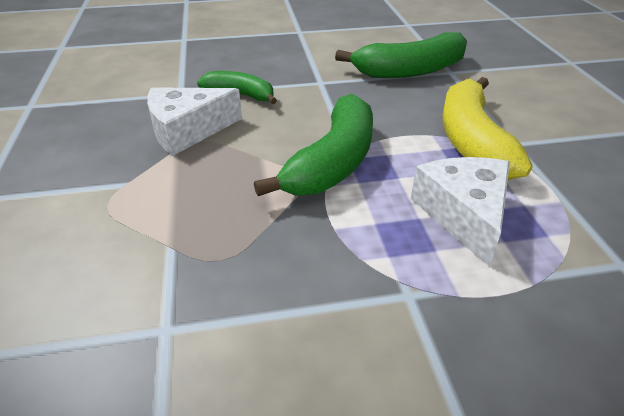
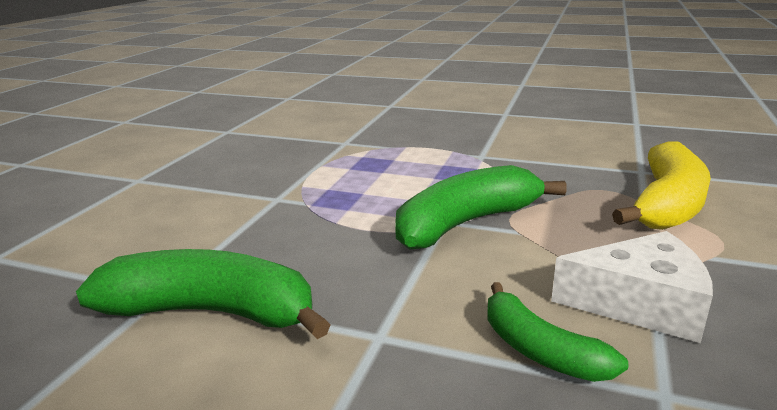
camera: 150 degrees left, 15 degrees down
white cheese [411,157,510,266] -> none
yellow banana [442,77,533,180] -> yellow banana moved to [612,141,711,230]

